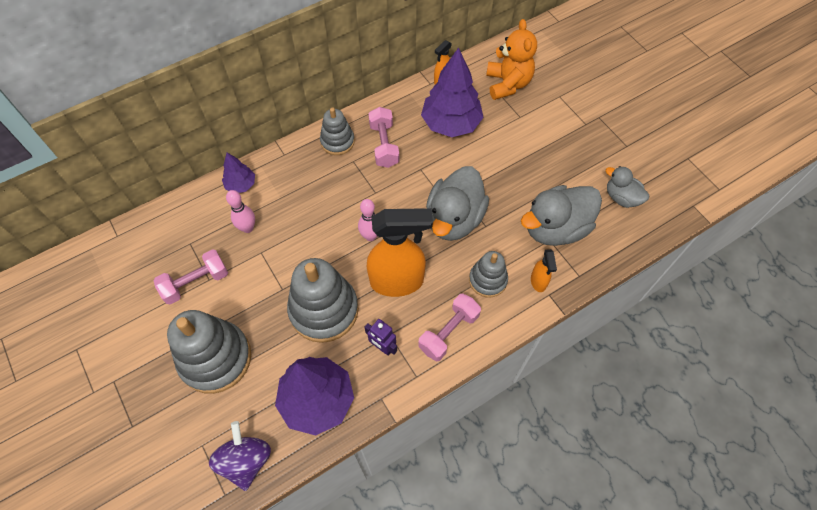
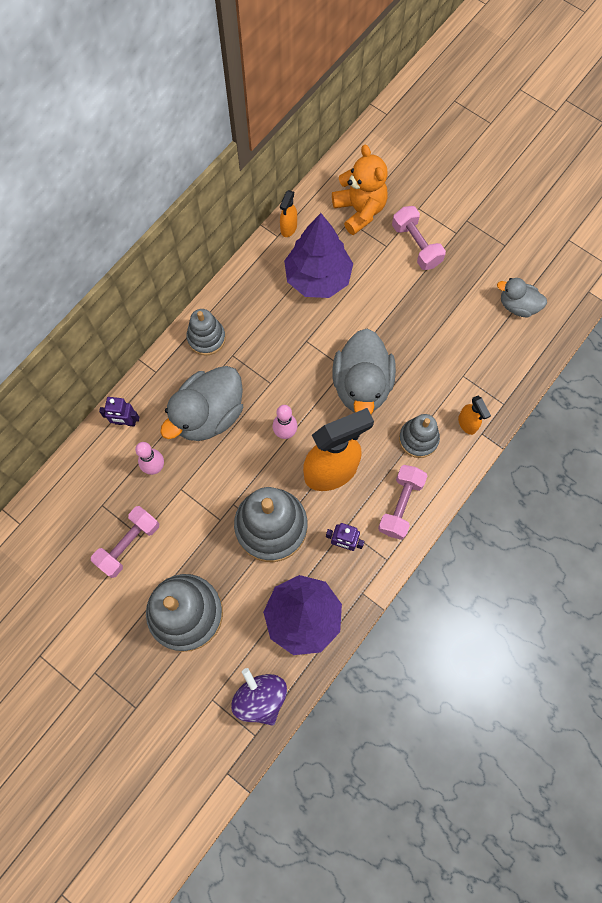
camera: 20 degrees left, 10 degrees up
purple tree [222,153,255,193] -> purple robot [99,397,139,427]
pink dumbbell [368,107,399,168] -> pink dumbbell moved to [392,206,446,270]
grey duck [521,185,602,246] -> grey duck moved to [160,366,243,441]

